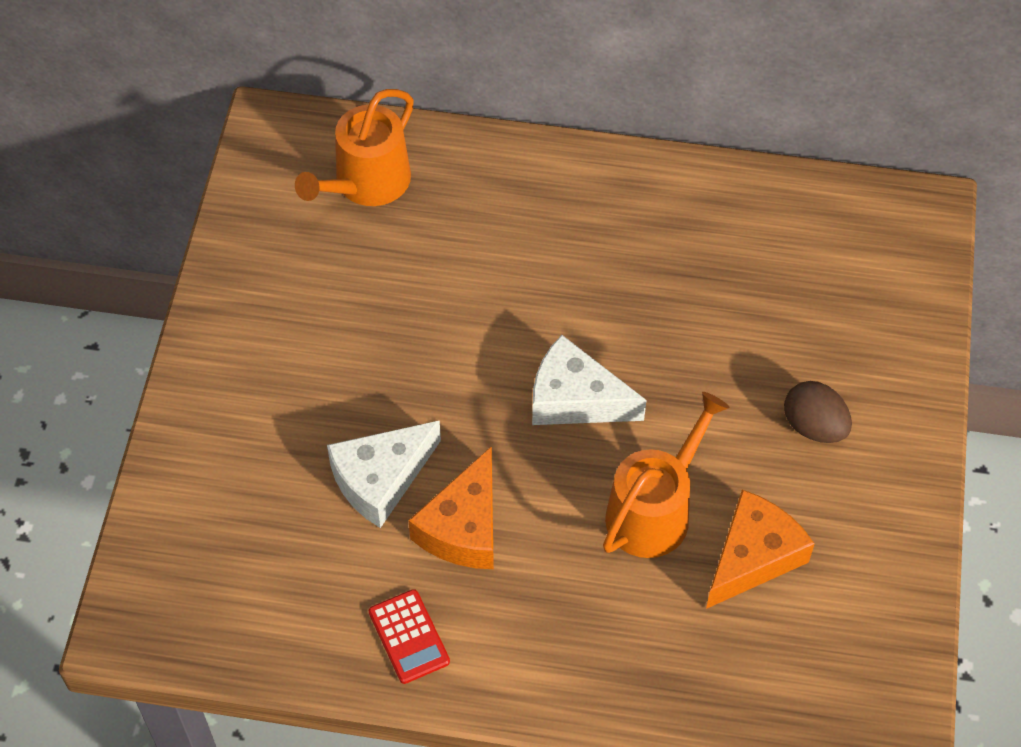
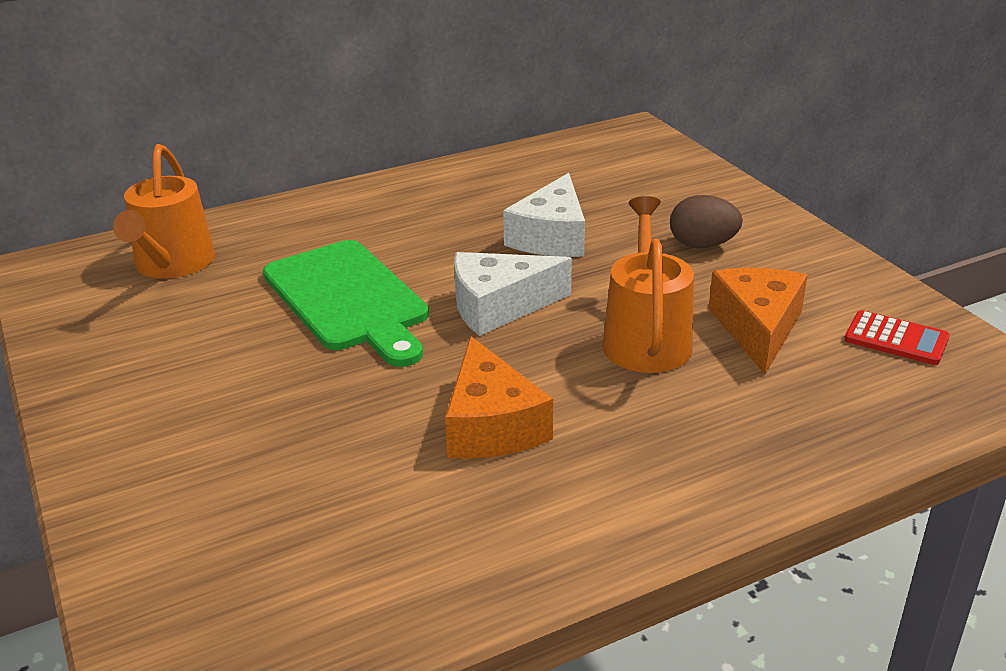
camera: 35 degrees left, 25 degrees down
white cheese [327,420,441,528] -> white cheese moved to [503,173,585,257]
red calculator [369,589,450,684] -> red calculator moved to [844,310,950,365]
none -> green cutting board [263,240,429,367]

